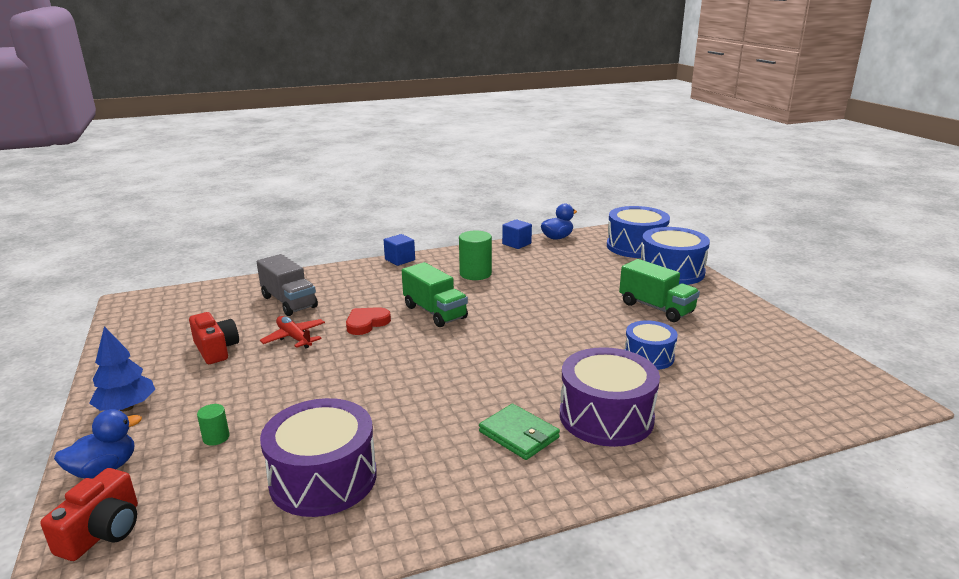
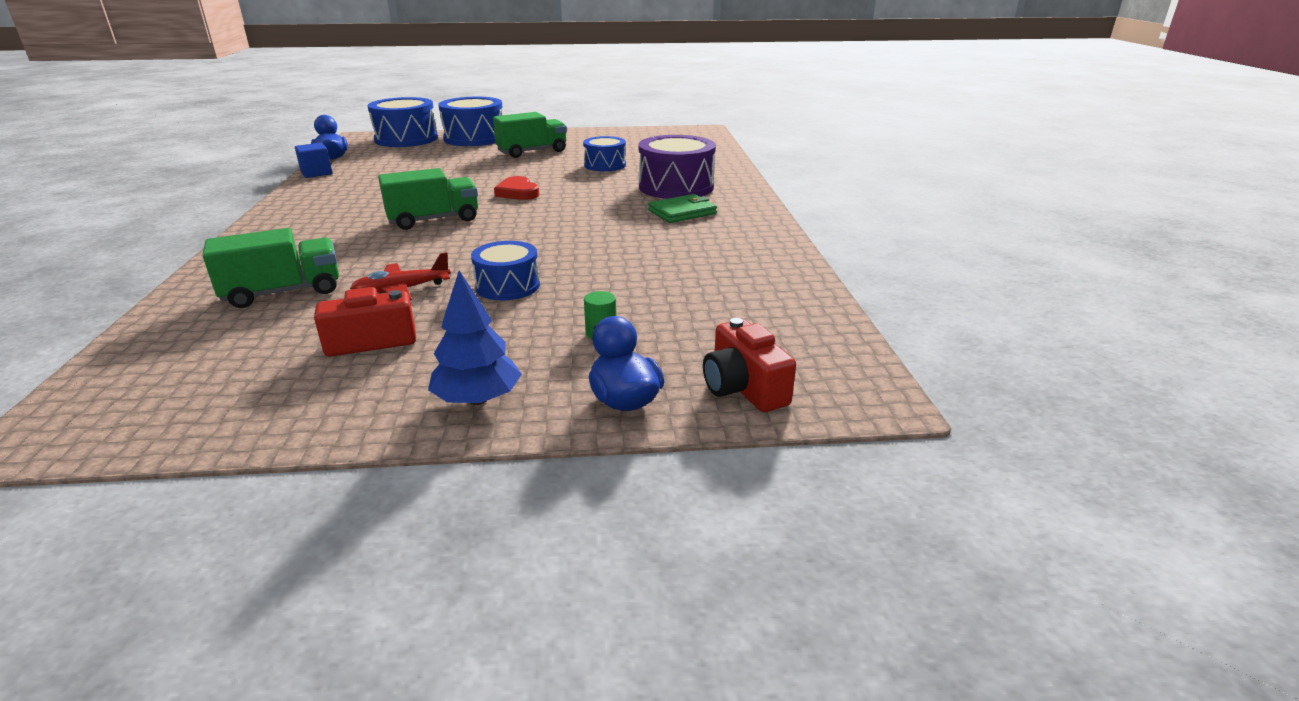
camera: 75 degrees left, 5 degrees up
red camera [40,468,138,561] -> red camera turned 150 degrees counterclockwise [703,318,796,412]
grey truck [257,254,318,316] -> green truck [202,228,339,308]
purple drum [260,398,377,517] -> none
red heart [346,307,391,335] -> red heart moved to [494,176,539,200]
blue cube [384,234,415,266] -> none
green cylinder [459,231,492,280] -> none
none -> blue drum [471,241,540,300]

